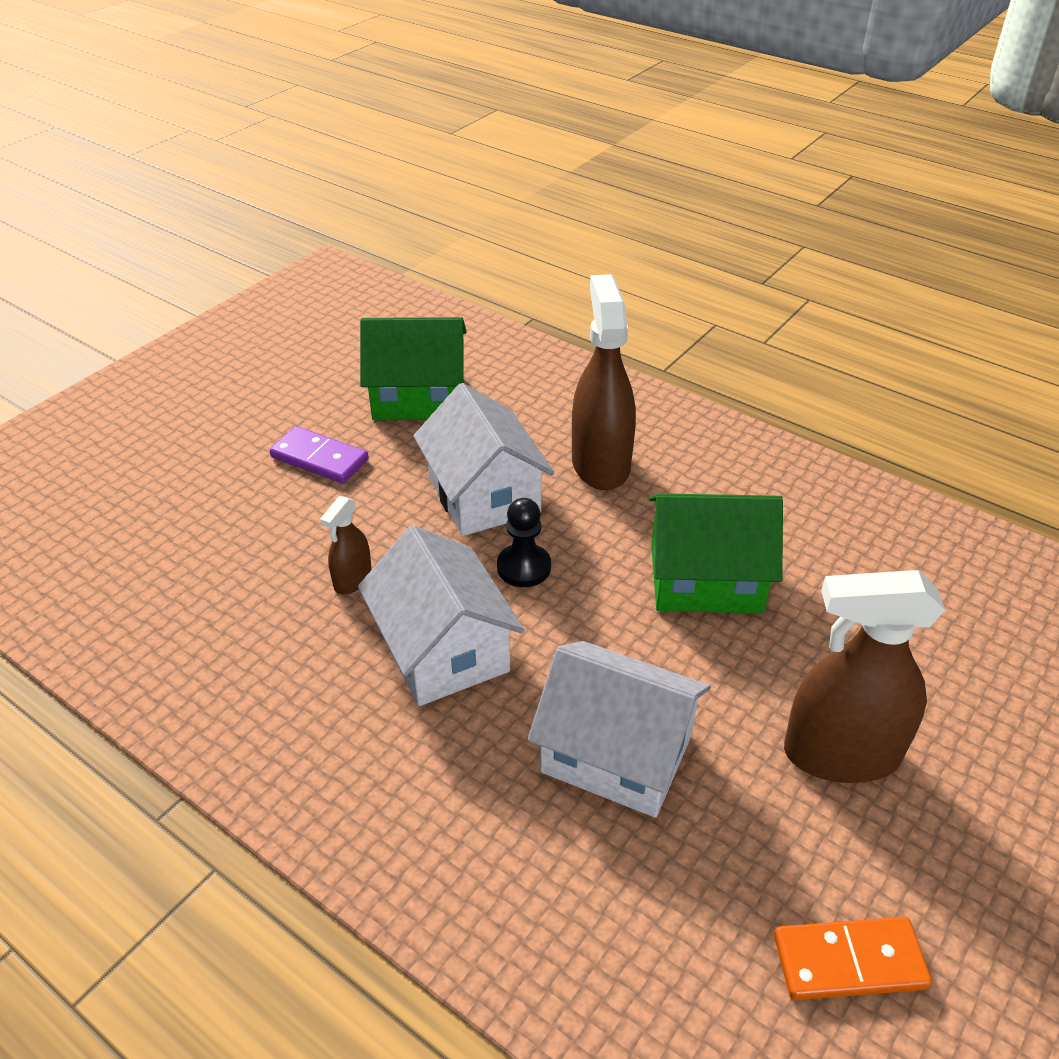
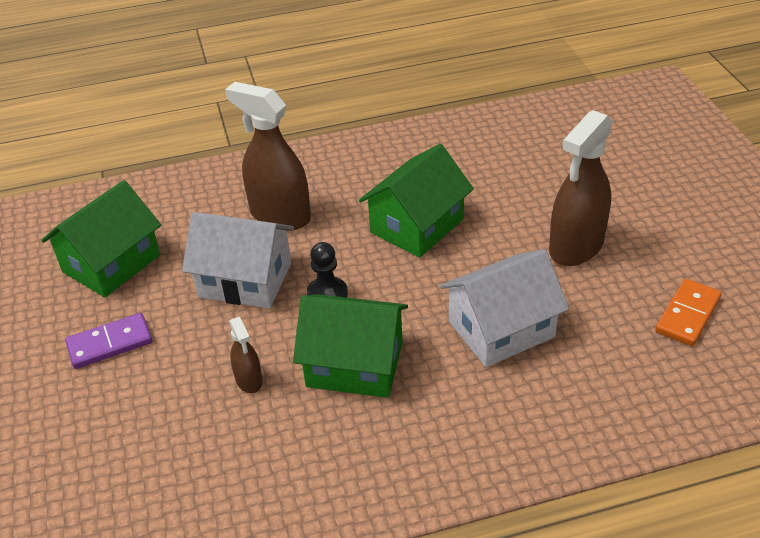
camera: 50 degrees left, 0 degrees up
white house [358,525,525,706] -> green house [293,294,408,398]

